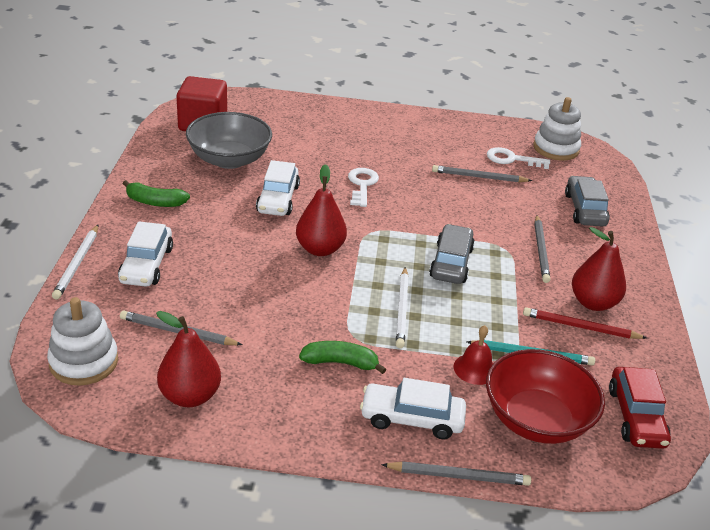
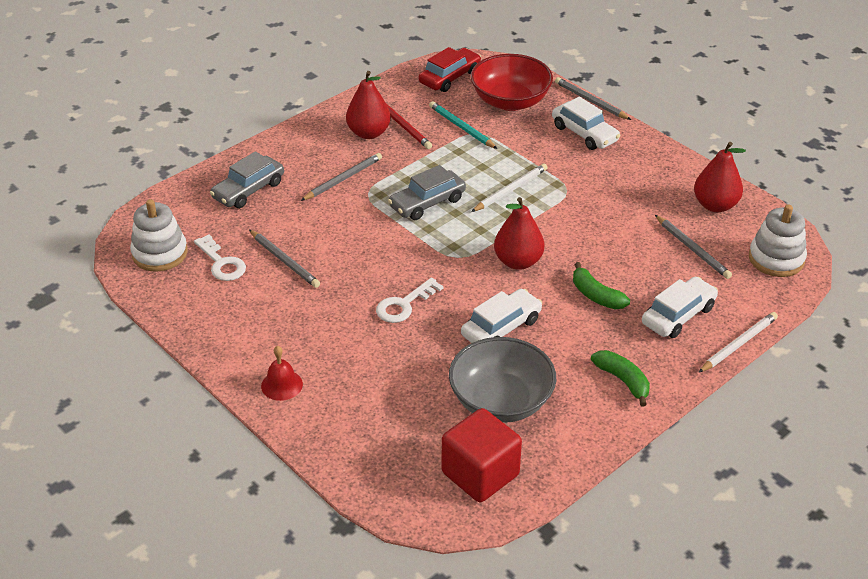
camera: 135 degrees left, 5 degrees up
green banana [299,341,387,374] -> green banana moved to [573,262,630,309]
red bell [454,325,493,385] -> red bell moved to [261,346,303,401]

